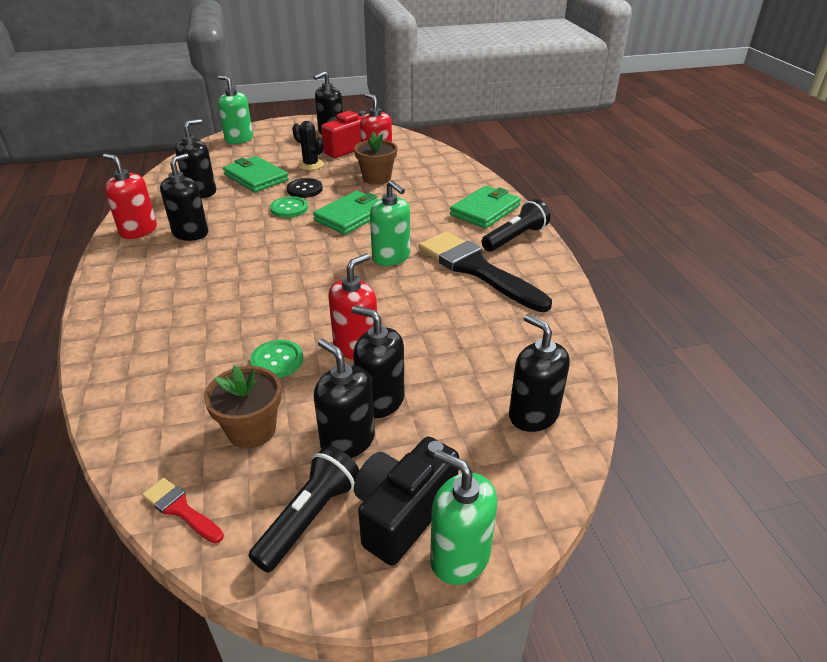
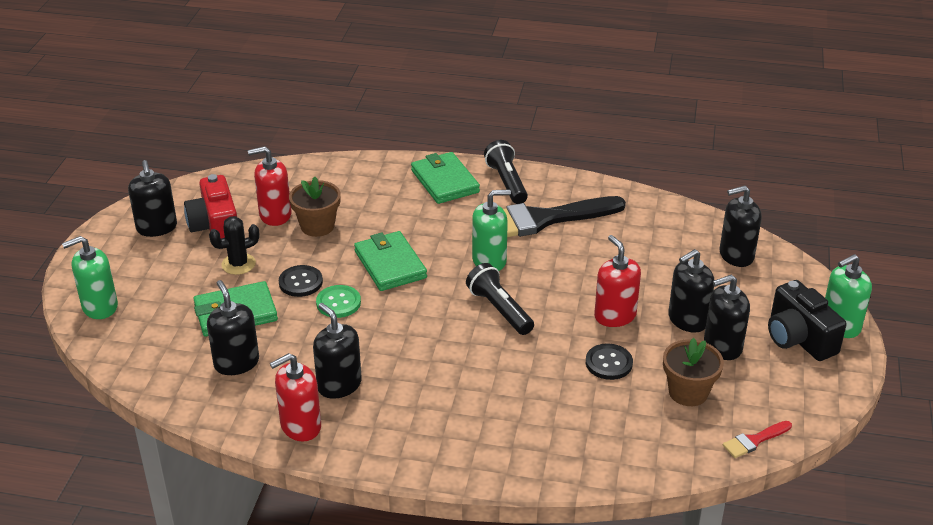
camera: 65 degrees left, 0 degrees up
black flashlight [249,446,360,573] -> black flashlight moved to [466,263,534,335]
green button [250,340,303,378] -> black button [586,343,633,380]

